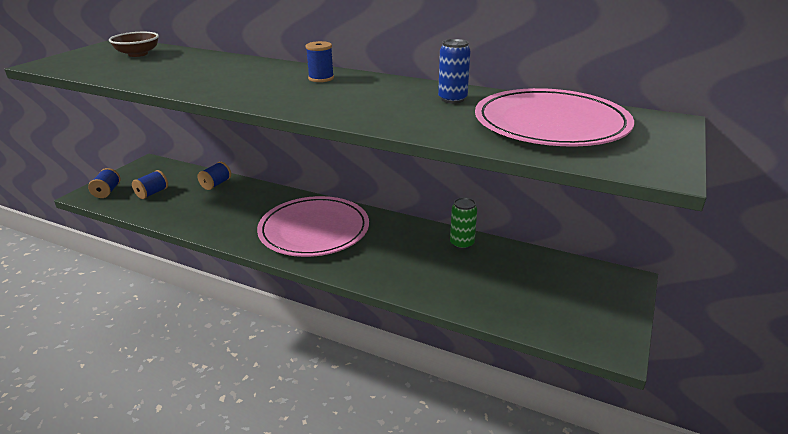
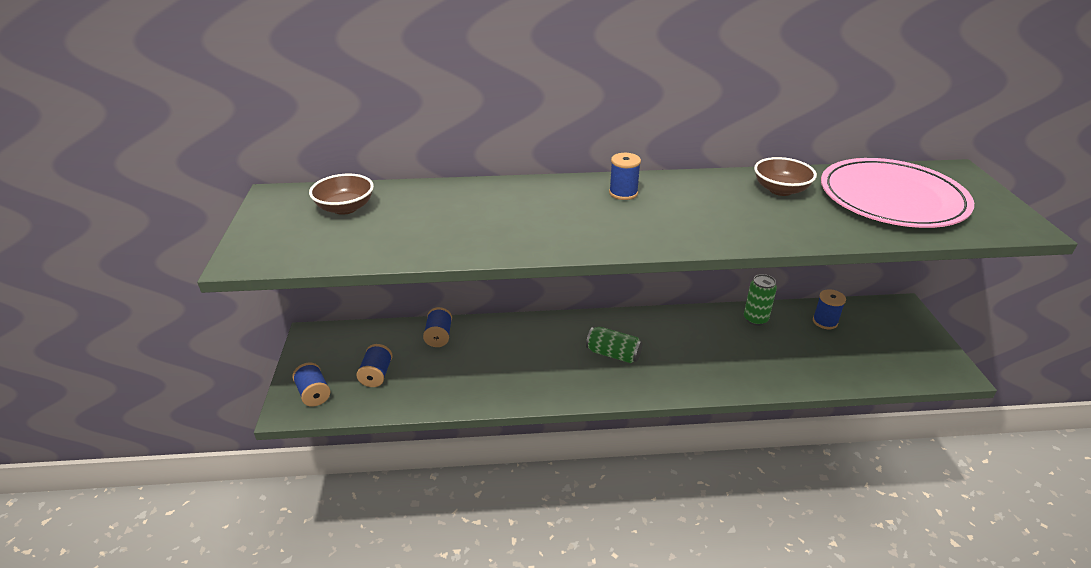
camera: 30 degrees left, 5 degrees up
pink plate [257,196,369,257] -> green can [586,327,642,363]
blue can [438,39,471,104] -> brown bowl [754,157,817,196]
none -> blue spool [813,289,846,329]

